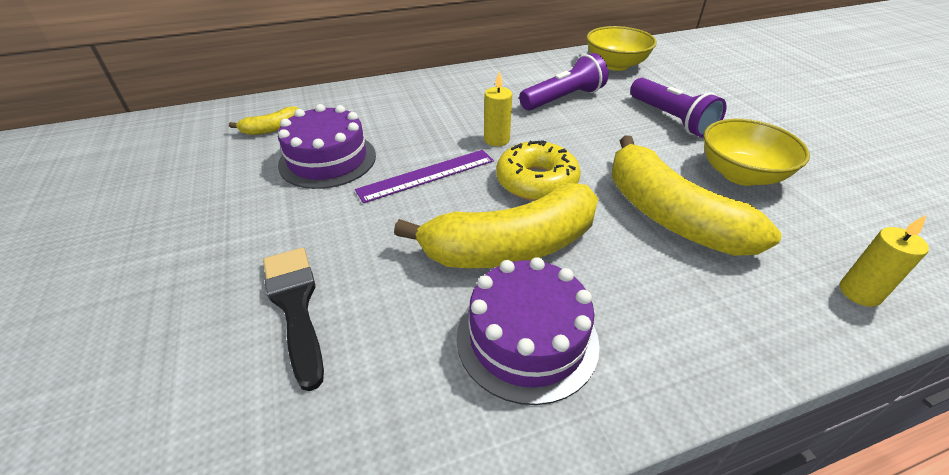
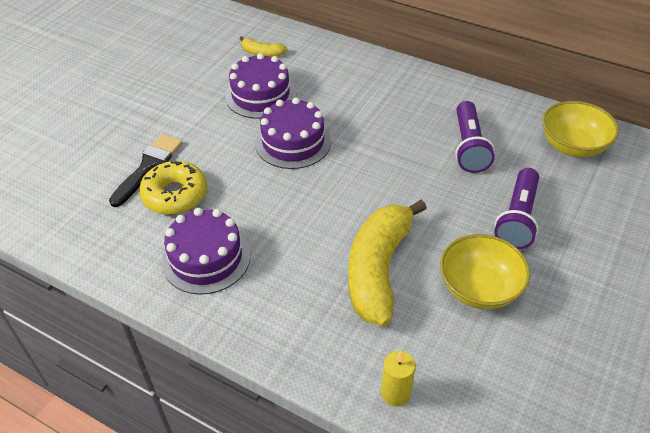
camera: 50 degrees right, 5 degrees up
purple ruler [355,150,494,203] -> purple cake [255,97,331,169]
yellow banana [394,183,598,268] -> none
yellow candle [484,71,512,146] -> none
yellow donut [496,140,581,201] -> yellow donut moved to [139,161,207,215]
purple flashlight [519,53,608,110] -> purple flashlight turned 75 degrees clockwise [455,101,495,173]

